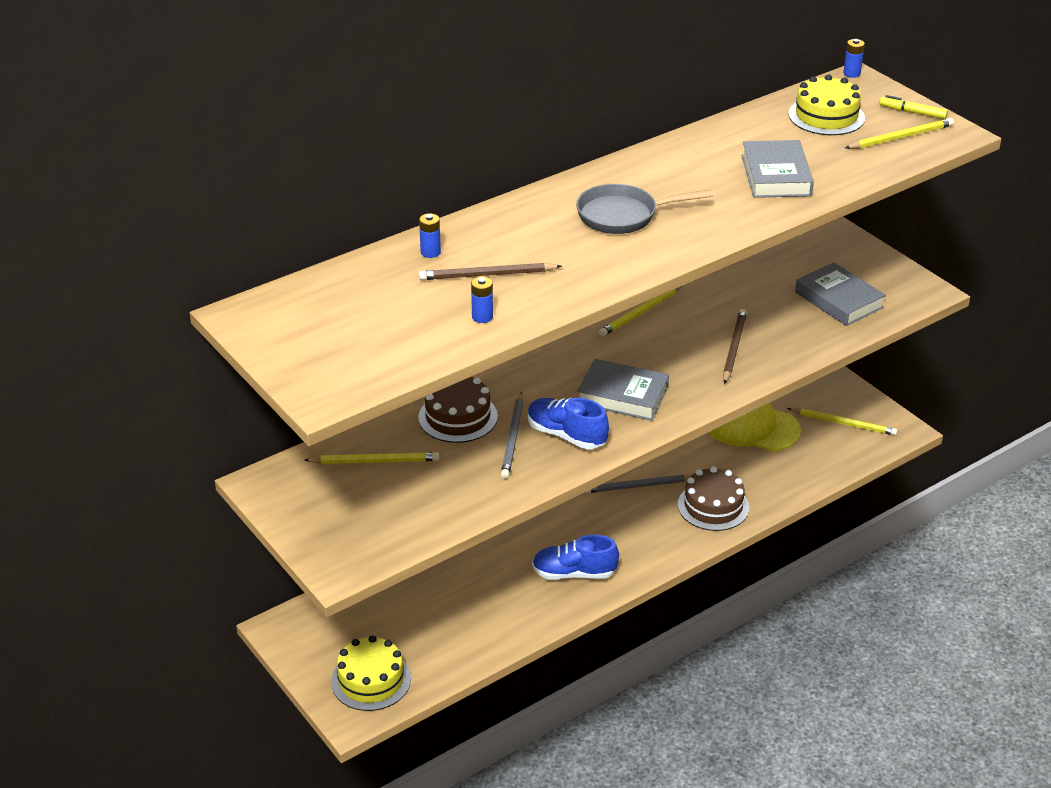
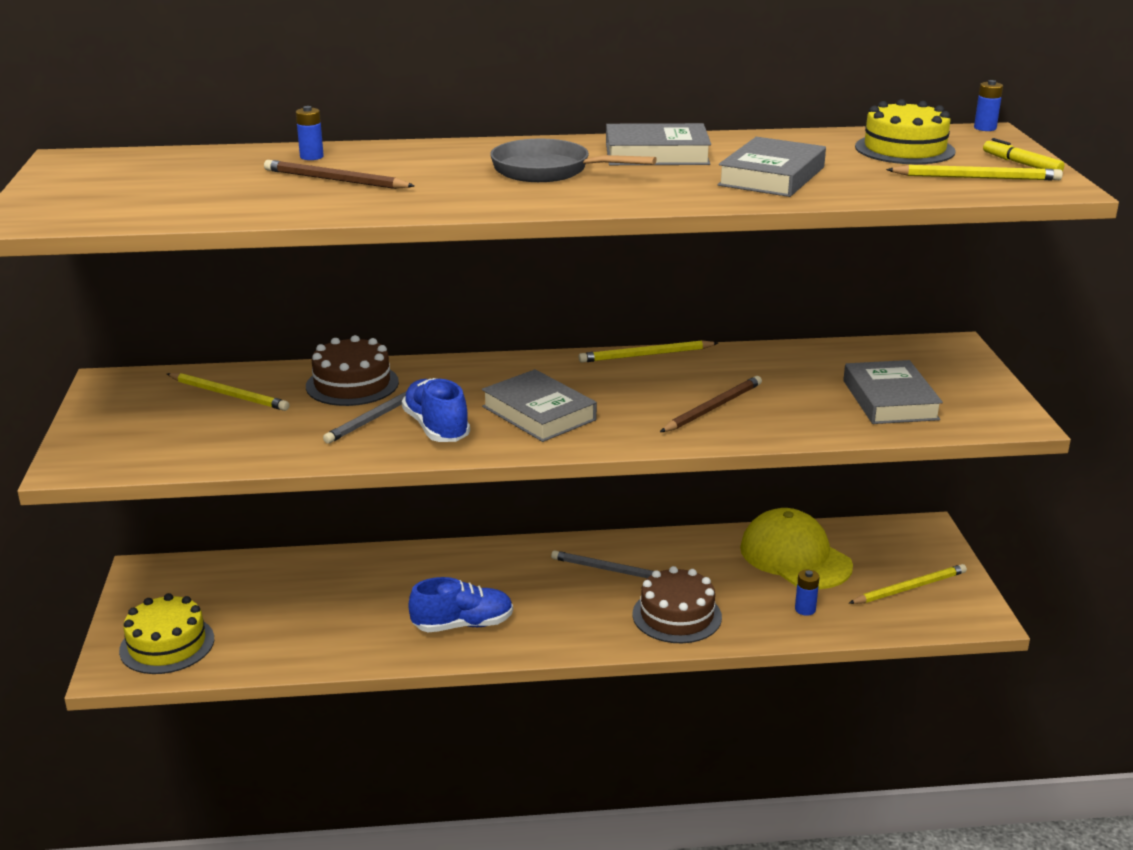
camera: 30 degrees right, 10 degrees down
blue battery [471,277,493,323] -> blue battery moved to [795,570,819,616]
blue shoe [532,535,619,580] -> blue shoe turned 135 degrees clockwise [408,577,513,633]
yellow pencil [787,408,898,435] -> yellow pencil turned 75 degrees counterclockwise [849,564,967,604]
none -> grey book [606,123,711,165]

